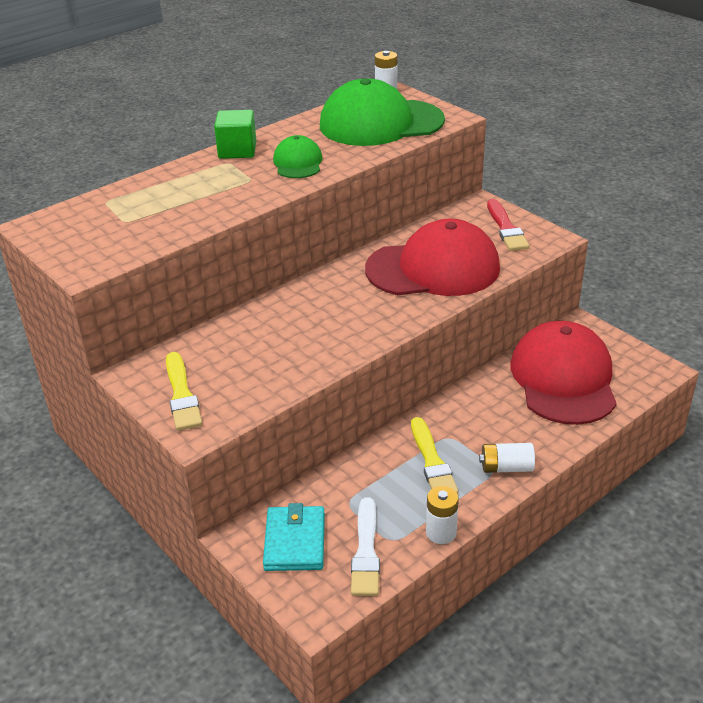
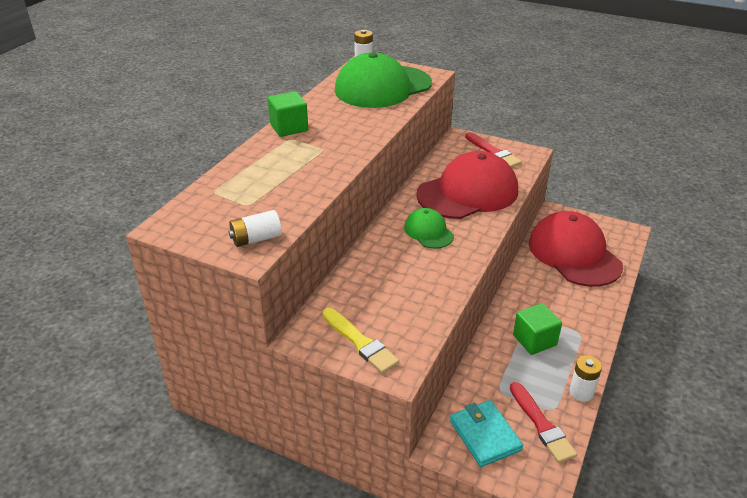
camera: 25 degrees left, 0 degrees up
green cap [273,135,322,178] -> green cap moved to [404,208,454,249]
white brush [351,497,380,596] -> red brush [510,382,577,463]
yellow brush [411,417,458,494] -> green cube [513,303,562,355]
white battery [479,443,535,473] -> white battery moved to [229,210,282,247]

